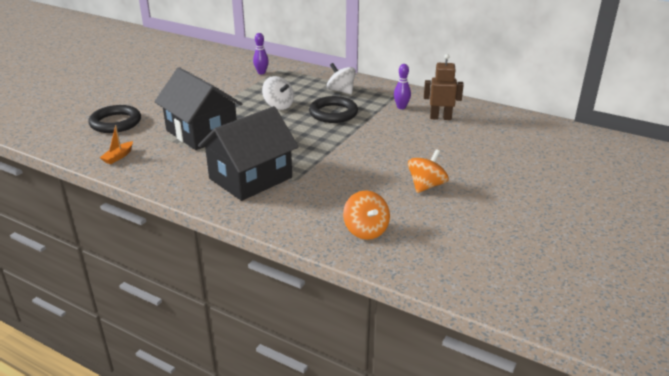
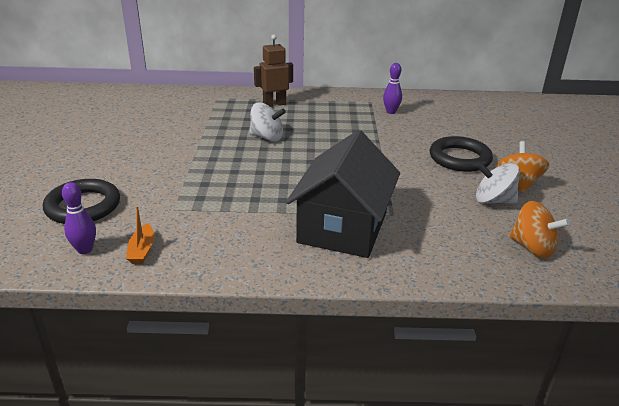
camera: 30 degrees left, 0 degrees up
black house [154,67,242,150] -> none
purple bowling pin [253,33,269,74] -> purple bowling pin moved to [62,182,96,254]
black ring [309,96,358,123] -> black ring moved to [430,136,493,172]
white spinning top [327,63,356,95] -> white spinning top moved to [476,162,520,204]
brown robot [424,54,464,120] -> brown robot moved to [254,34,293,107]

